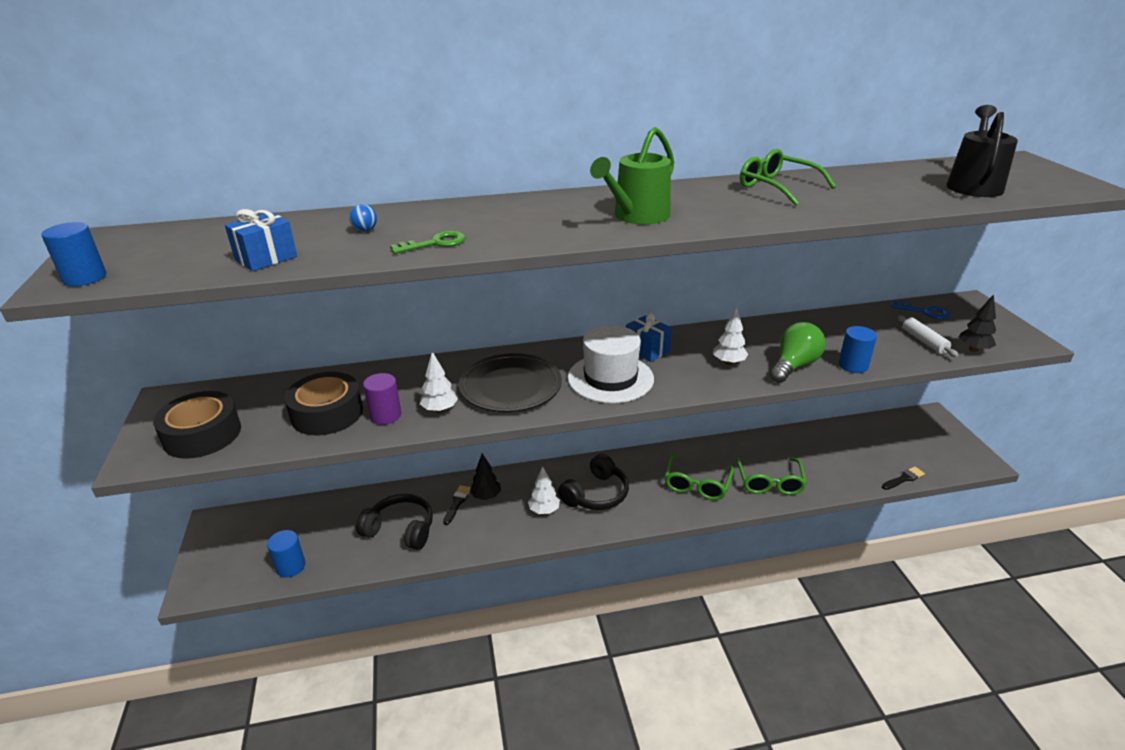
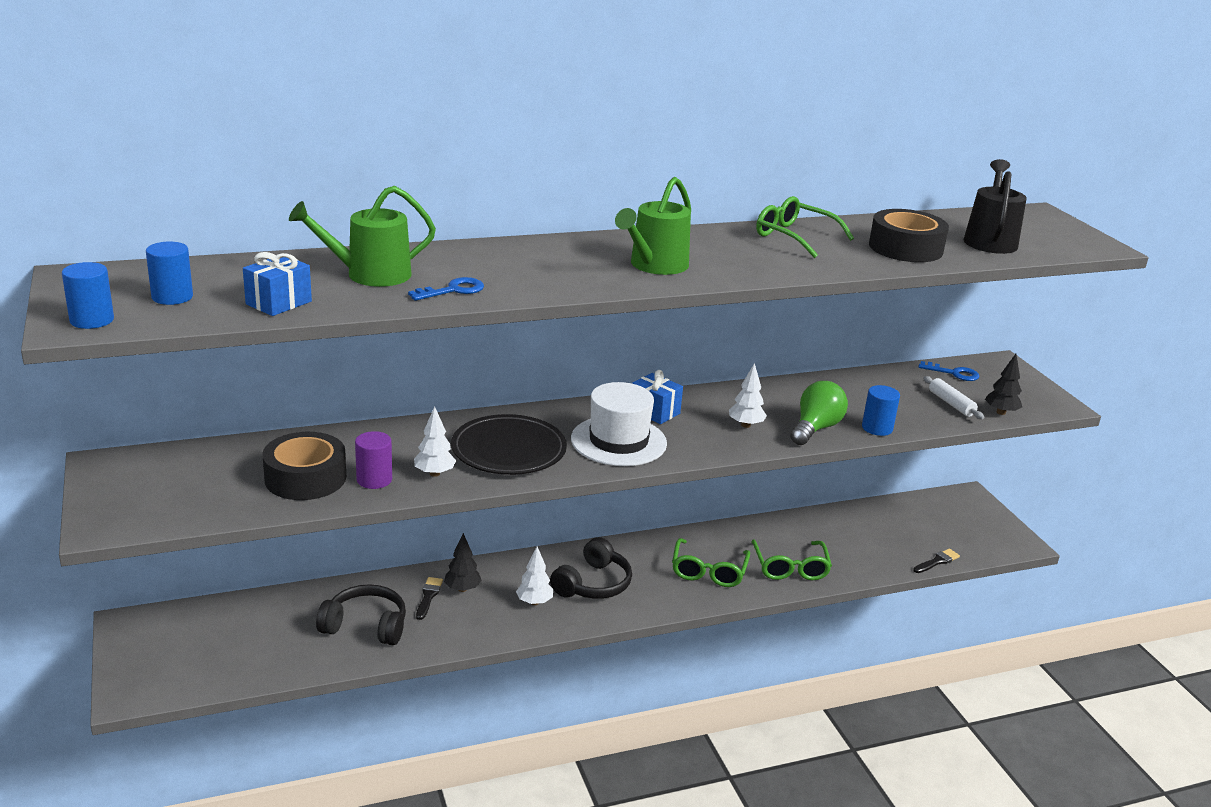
camera: 10 degrees left, 5 degrees down
black tape [153,391,241,459] -> black tape moved to [869,209,949,262]
blue cylinder [267,530,305,578] -> blue cylinder moved to [146,242,193,305]
blue ball [349,204,377,232] -> green watering can [289,186,436,287]
green key [390,231,466,254] -> blue key [408,277,484,301]

